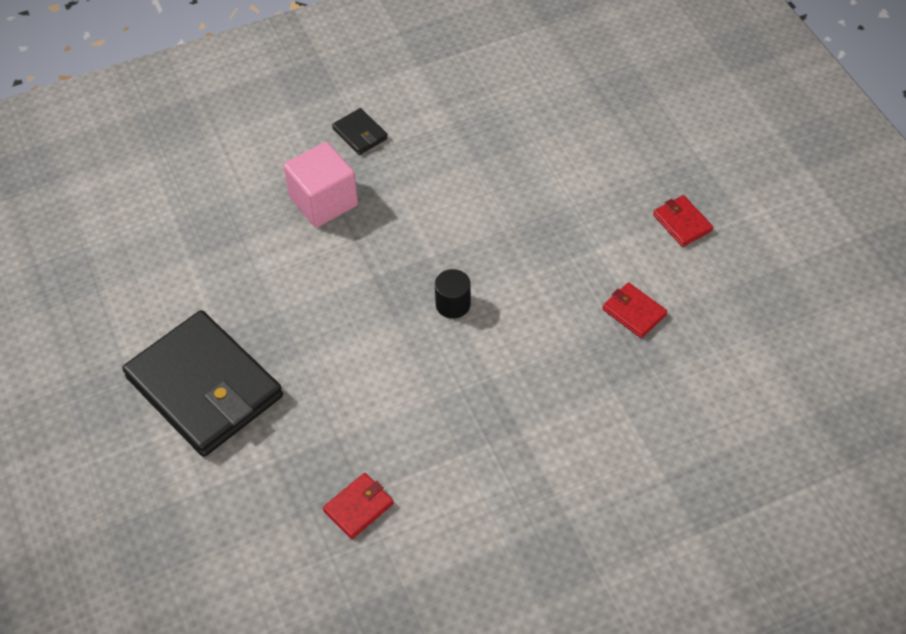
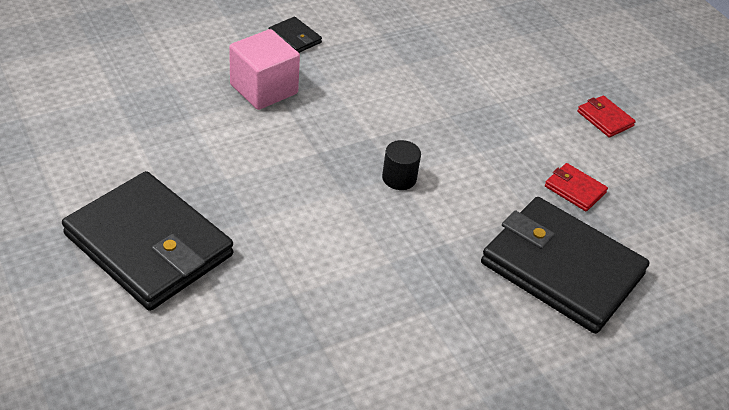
camera: 10 degrees left, 10 degrees down
red wallet [323,473,394,539] -> none
none -> black wallet [481,197,649,334]

